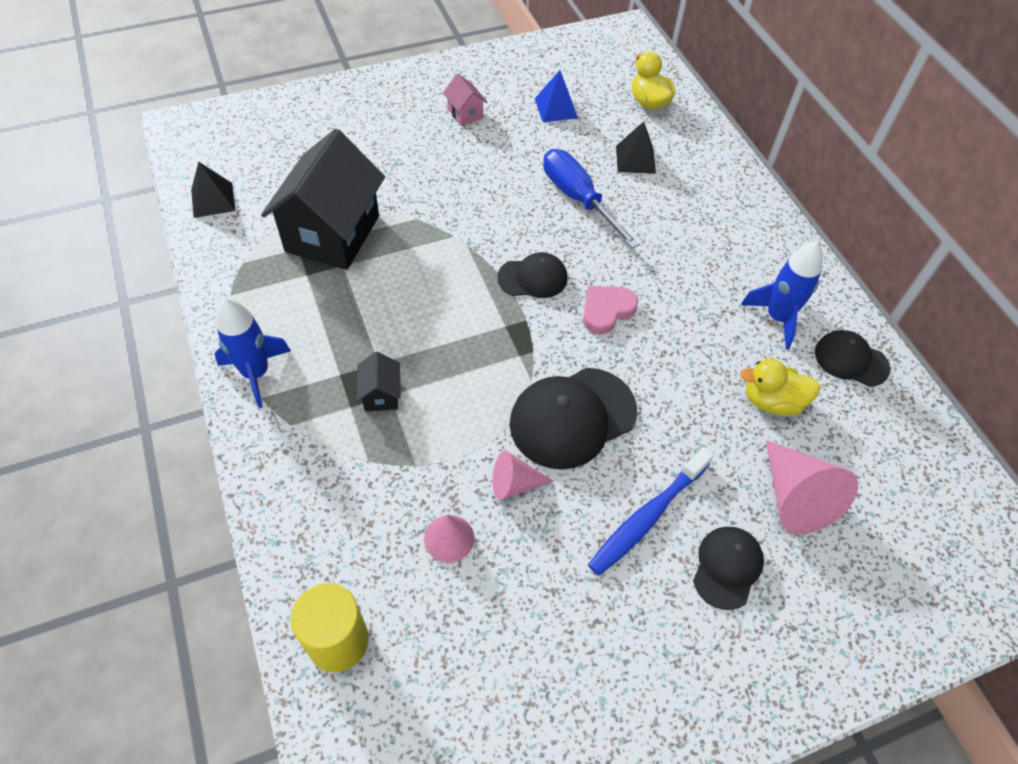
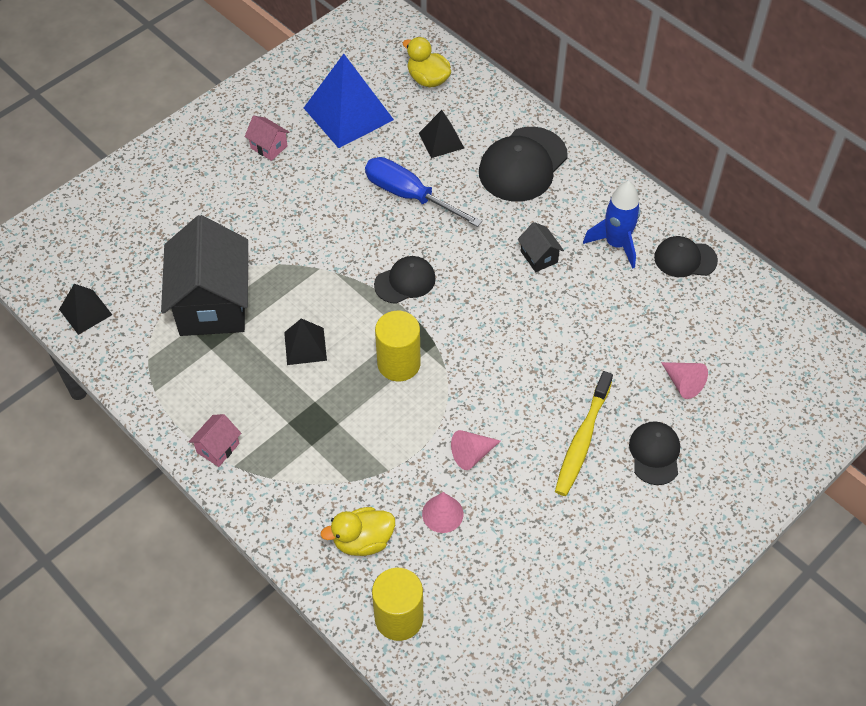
camera: 20 degrees left, 0 degrees up
blue rocket [215,298,291,408] -> pink house [189,414,241,467]
black house [357,351,401,411] -> black house moved to [518,222,564,272]
black cap [509,368,637,470] -> black cap moved to [479,127,568,202]
blue pyramid [535,70,578,122] -> blue pyramid [304,54,394,148], size x1.88
pink heart [583,286,638,334] -> none
blue toothbrush [588,447,714,576] -> yellow toothbrush [555,371,613,496]
yellow duck [740,359,820,416] -> yellow duck moved to [320,507,395,556]
pink cone [766,440,858,534] -> pink cone [661,362,708,399], size x0.59
none -> black pyramid [284,318,327,365]
none -> yellow cylinder [375,311,421,381]

